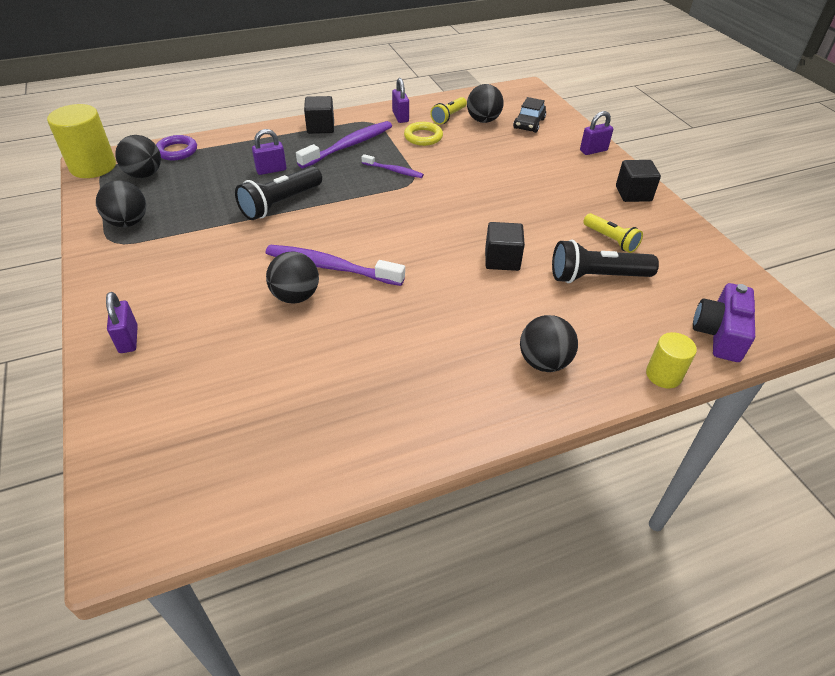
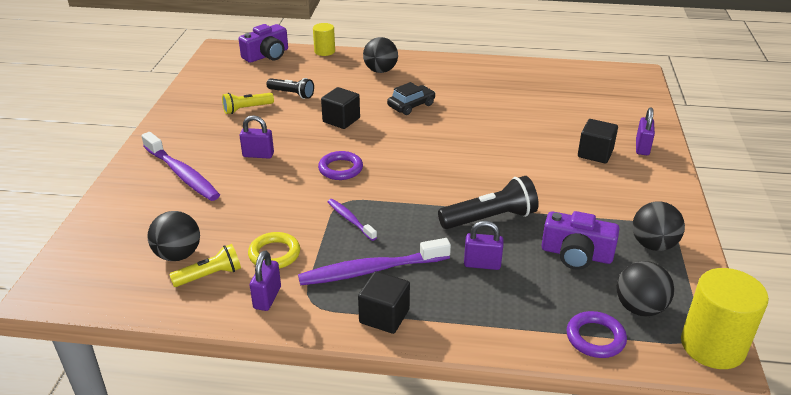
camera: 150 degrees left, 10 degrees down
purple toothbrush [266,245,405,286] -> purple toothbrush moved to [141,132,220,201]
black ball [266,251,319,303] -> none
black car [513,97,546,133] -> black car moved to [387,82,435,115]
black flashlight [552,240,659,283] -> black flashlight [266,78,314,99], size x0.64
purple padlock [580,111,613,155] -> purple padlock moved to [240,115,274,159]
yellow flashlight [583,213,643,253] -> yellow flashlight turned 105 degrees counterclockwise [222,93,274,114]
black cube [616,160,661,202] -> black cube moved to [578,119,618,164]
none -> purple ring [318,151,363,180]
none -> purple camera [541,211,619,270]

